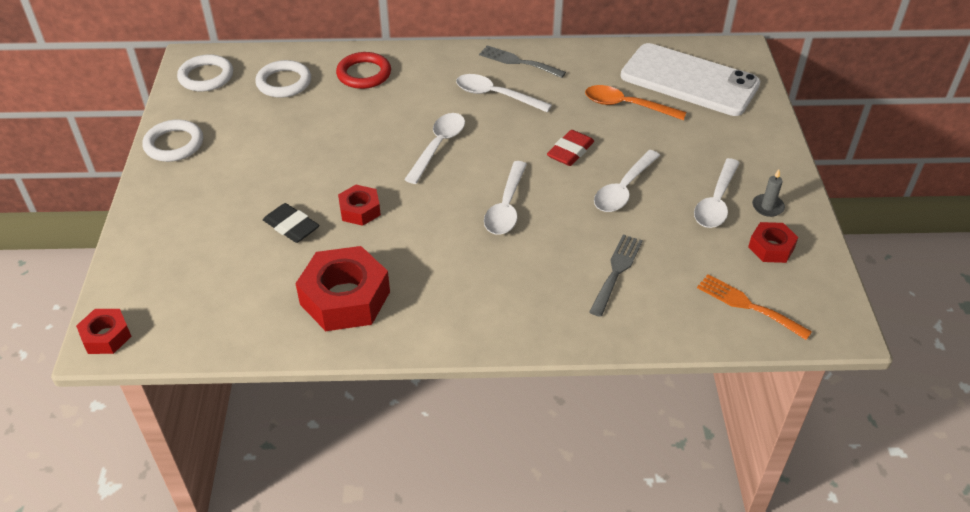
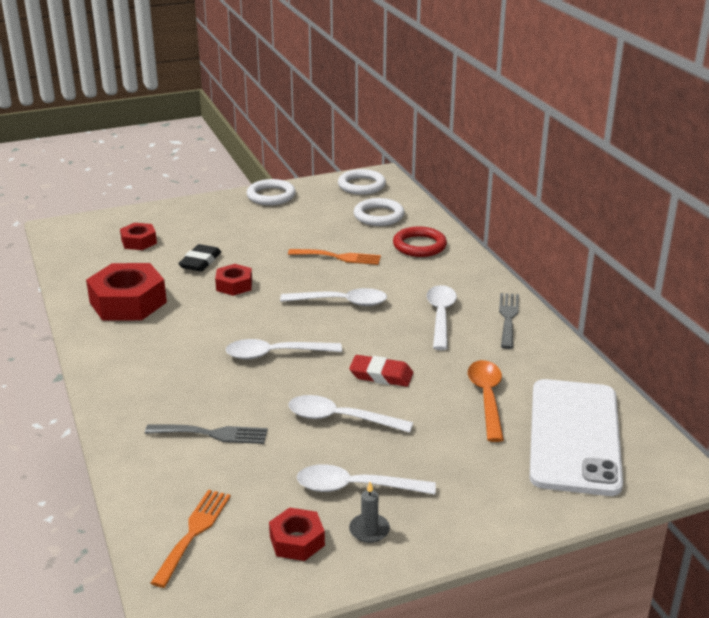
camera: 70 degrees right, 15 degrees down
red nut [76,309,132,354] -> red nut moved to [120,223,157,250]
none -> orange fork [288,249,381,265]

